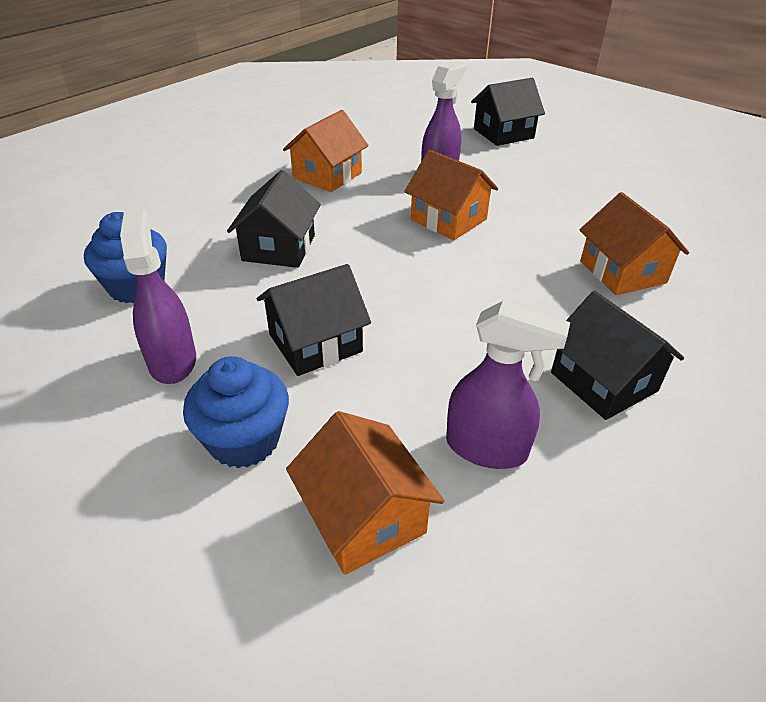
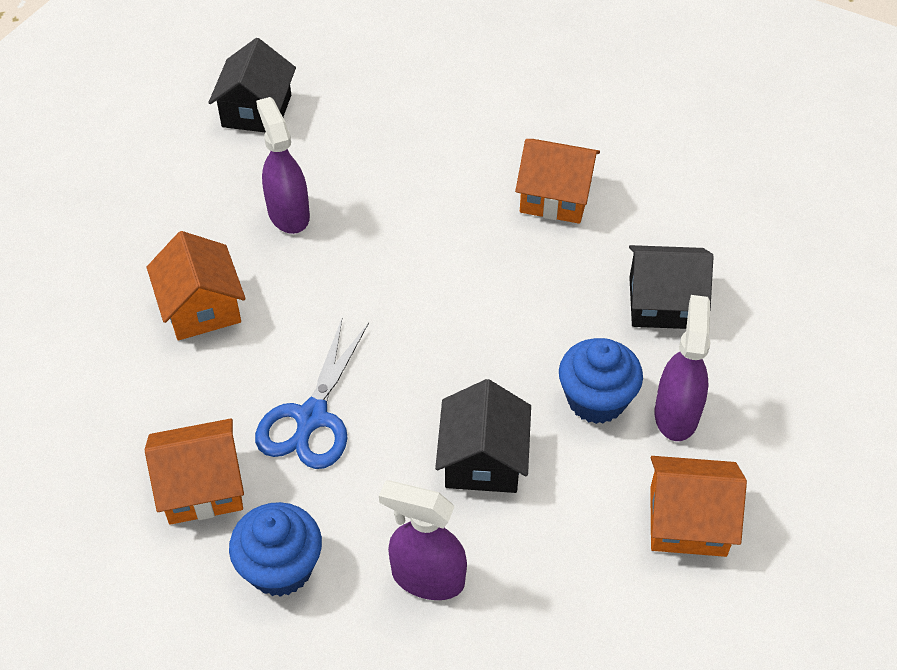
camera: 55 degrees left, 10 degrees up
blue cupcake [183,356,289,468] -> blue cupcake moved to [559,338,643,424]
black house [227,170,321,268] -> blue scissors [255,319,369,469]
orange house [404,150,498,240] -> orange house moved to [145,419,244,525]
purple spray bottle [446,301,570,469] -> purple spray bottle turned 45 degrees counterclockwise [655,295,711,441]

